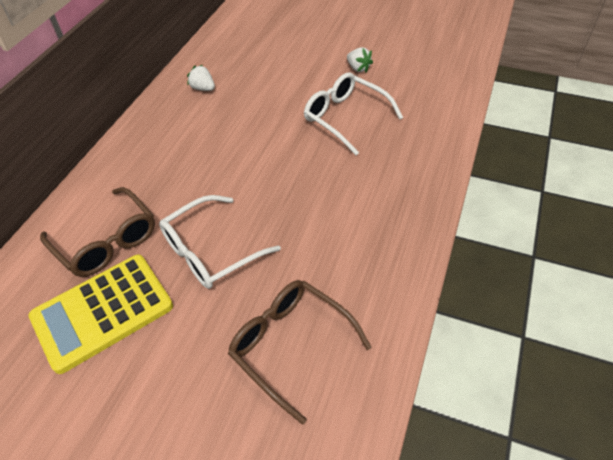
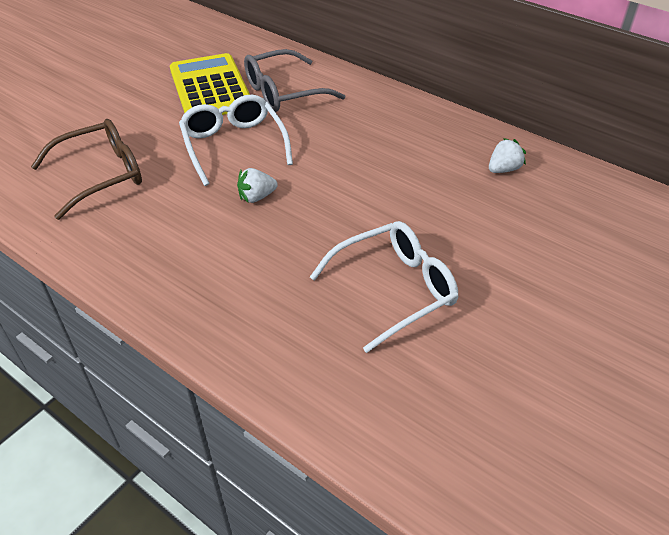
camera: 105 degrees right, 5 degrees down
brown glasses [40,187,155,277] -> grey glasses [244,49,345,112]
white strawberry [347,47,373,72] -> white strawberry moved to [237,168,278,203]

